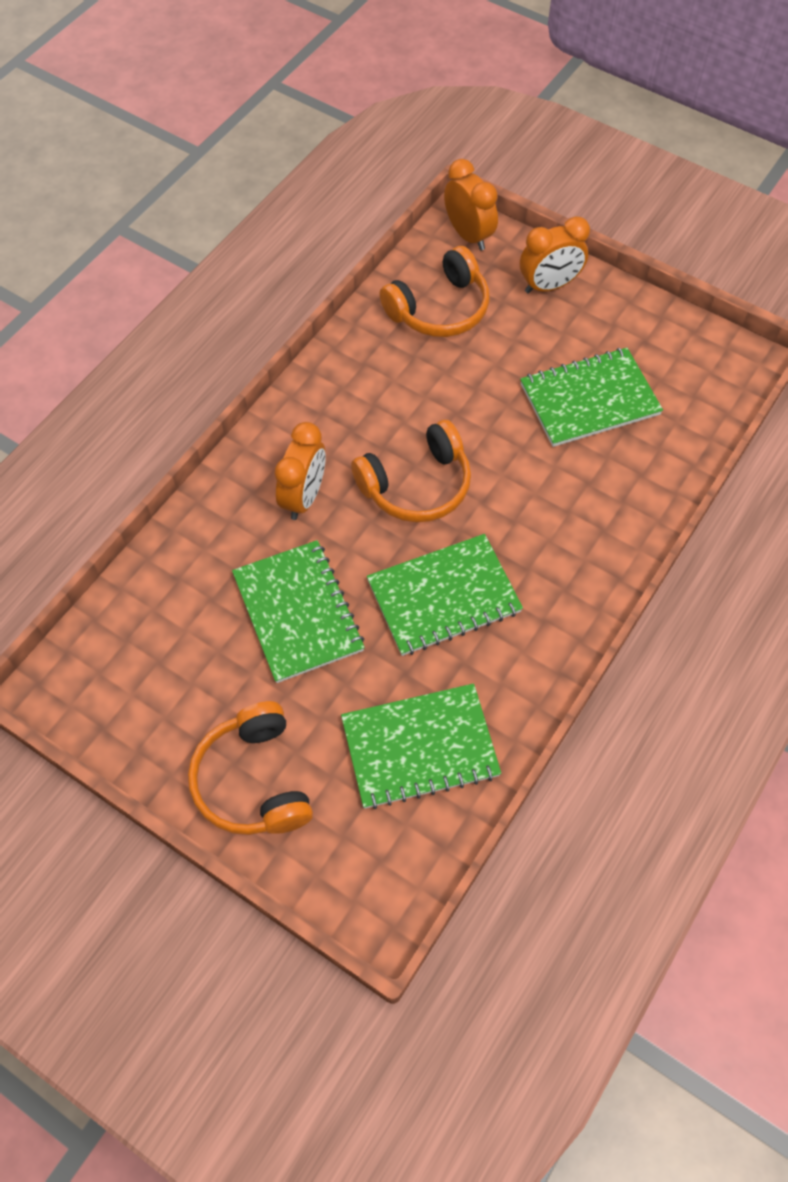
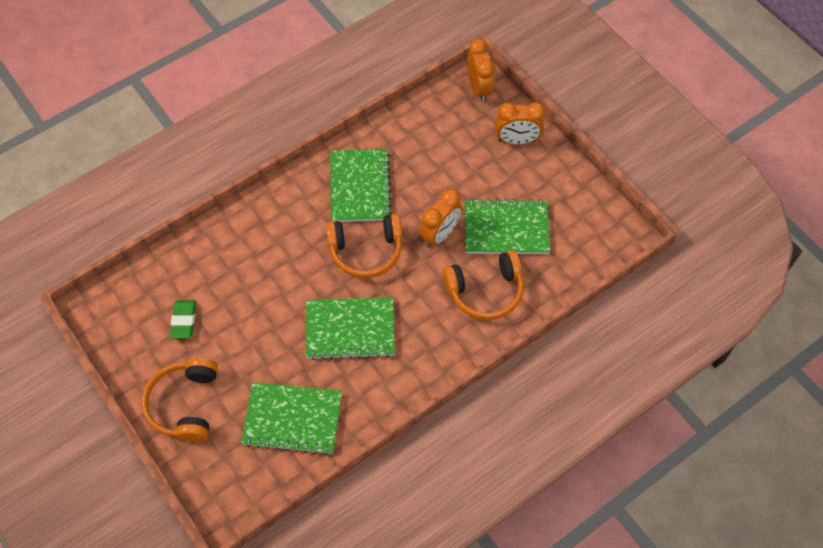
camera: 20 degrees right, 0 degrees up
green notebook [232,540,365,683] -> green notebook moved to [330,149,392,222]
orange clock [274,422,326,520] -> orange clock moved to [419,189,462,248]
orange headphones [379,246,489,337] -> orange headphones moved to [443,250,524,320]
none -> green eraser [170,300,196,338]

